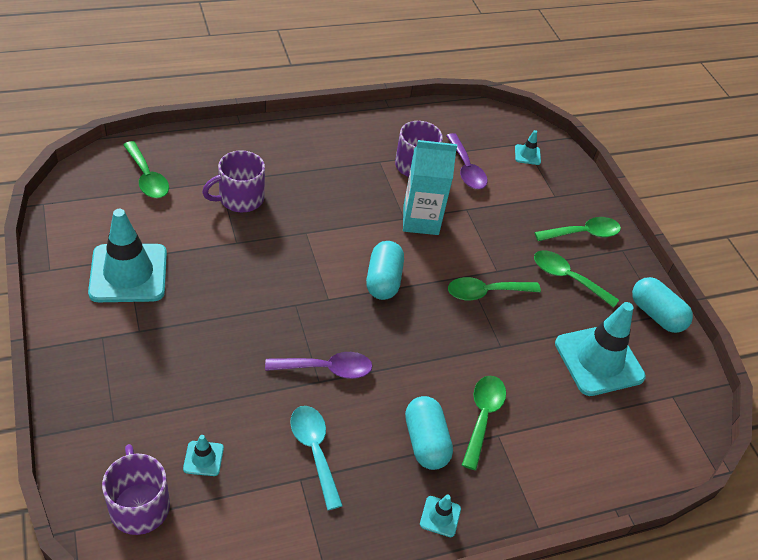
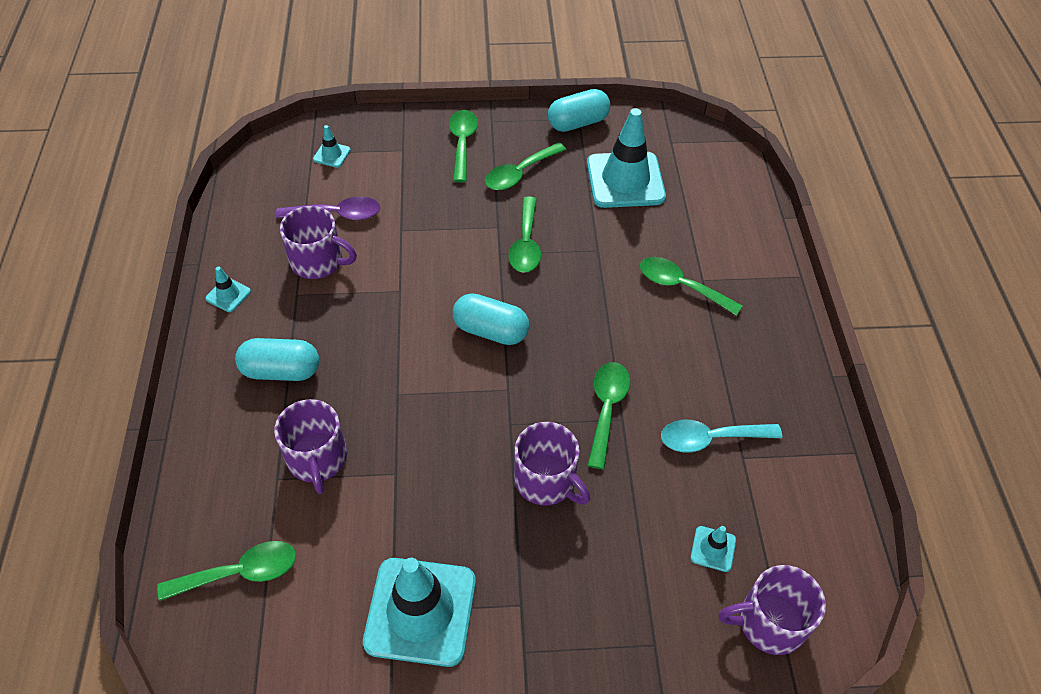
camera: 70 degrees left, 5 degrees up
purple spoon [265,352,372,379] -> green spoon [587,362,630,469]
turquoise carton [403,140,457,235] -> none
turquoise capsule [405,396,453,470] -> turquoise capsule moved to [235,338,319,381]
turquoise traffic cone [420,495,461,537] -> turquoise traffic cone moved to [206,267,251,312]
none -> purple mug [514,422,590,505]

